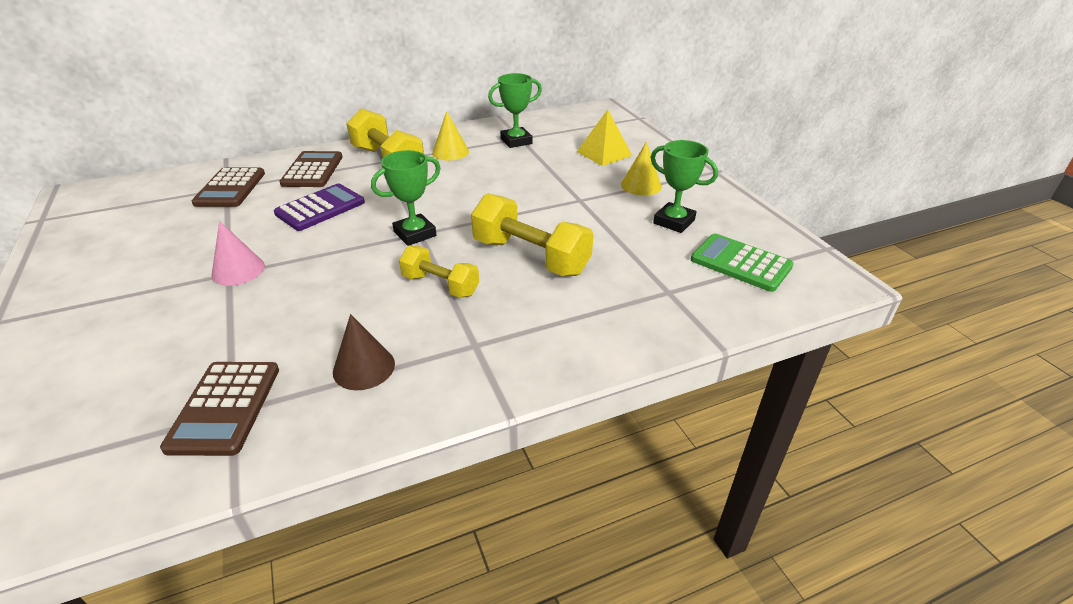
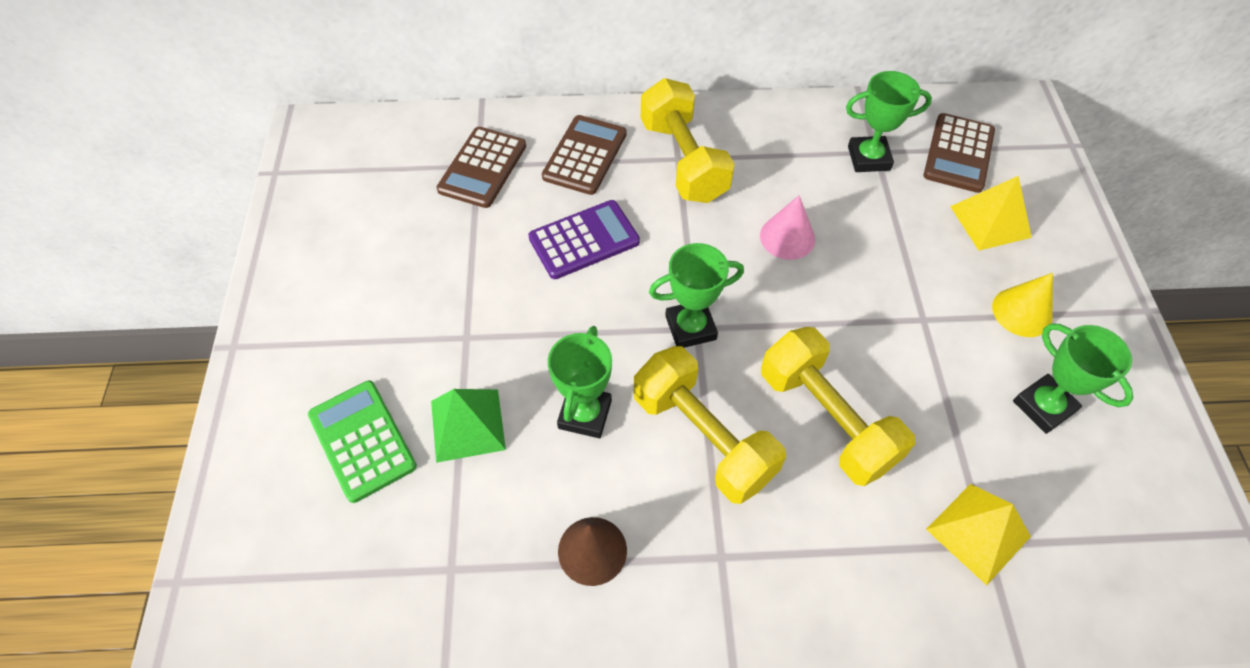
camera: 20 degrees right, 20 degrees up
brown calculator [160,362,279,456] -> brown calculator moved to [924,113,995,193]
pink cone [211,221,265,286] -> pink cone moved to [760,195,815,260]
yellow dumbbell [399,246,479,298] -> yellow dumbbell [634,346,786,504], size x1.62
yellow cone [432,111,469,161] -> none
green calculator [691,234,794,292] -> green calculator moved to [308,381,417,503]
none -> green pyramid [431,389,506,463]
none -> green trophy [548,326,612,438]
none -> yellow pyramid [926,484,1031,585]

